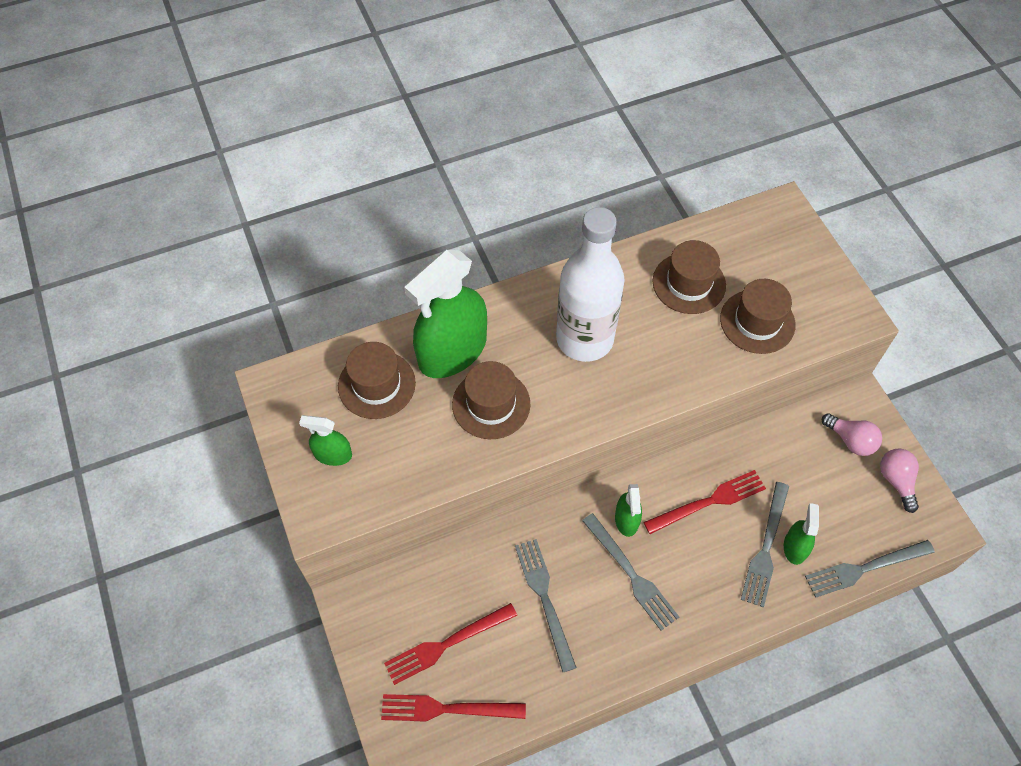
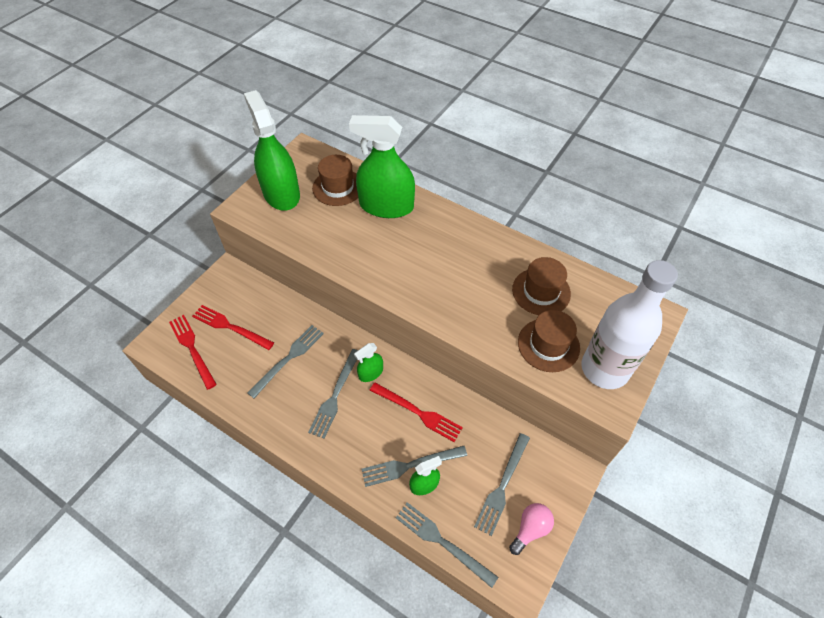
camera: 55 degrees right, 5 degrees down
green spray bottle [299,415,352,466] -> green spray bottle [244,90,300,211], size x2.15
brown hat [452,361,530,439] -> none
white bottle [556,207,625,362] -> white bottle moved to [581,260,678,389]
pink light bulb [822,413,882,456] -> none
none -> grey fork [474,433,530,536]

